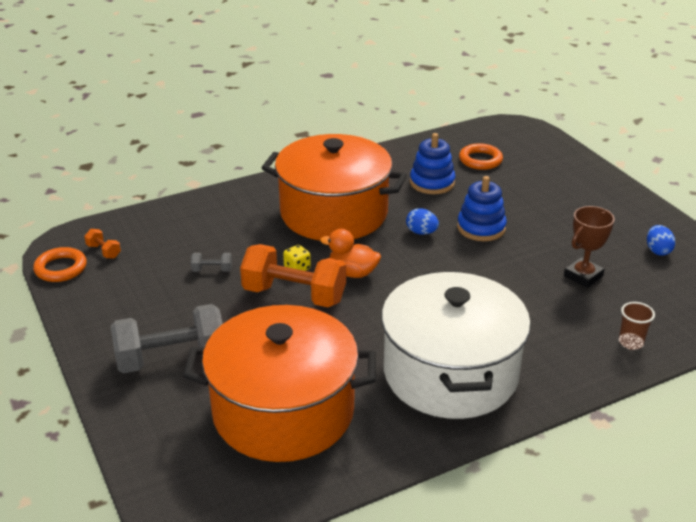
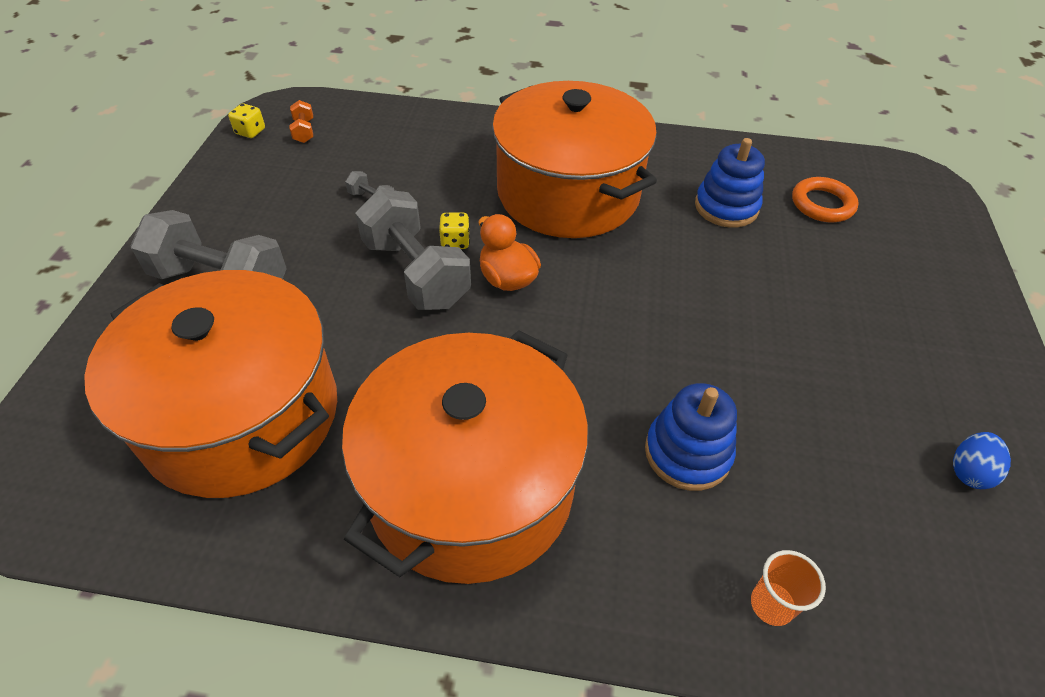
camera: 35 degrees right, 15 degrees up
orange ring [33,247,87,282] -> yellow dice [228,103,265,138]
orange dumbbell [240,244,346,307] -> grey dumbbell [355,189,471,310]
white pot [381,271,531,419] -> orange pot [342,330,589,584]
blue egg [406,208,439,235] -> none
blue stacking toy [457,176,507,241] -> blue stacking toy moved to [645,383,737,491]
brown trophy [564,206,615,288] -> none
brown cup [619,302,655,350] -> orange cup [751,550,826,626]

